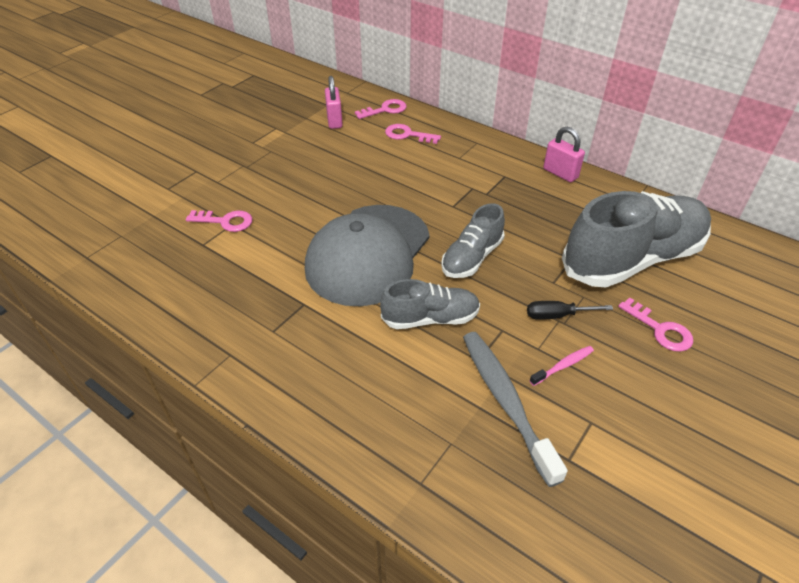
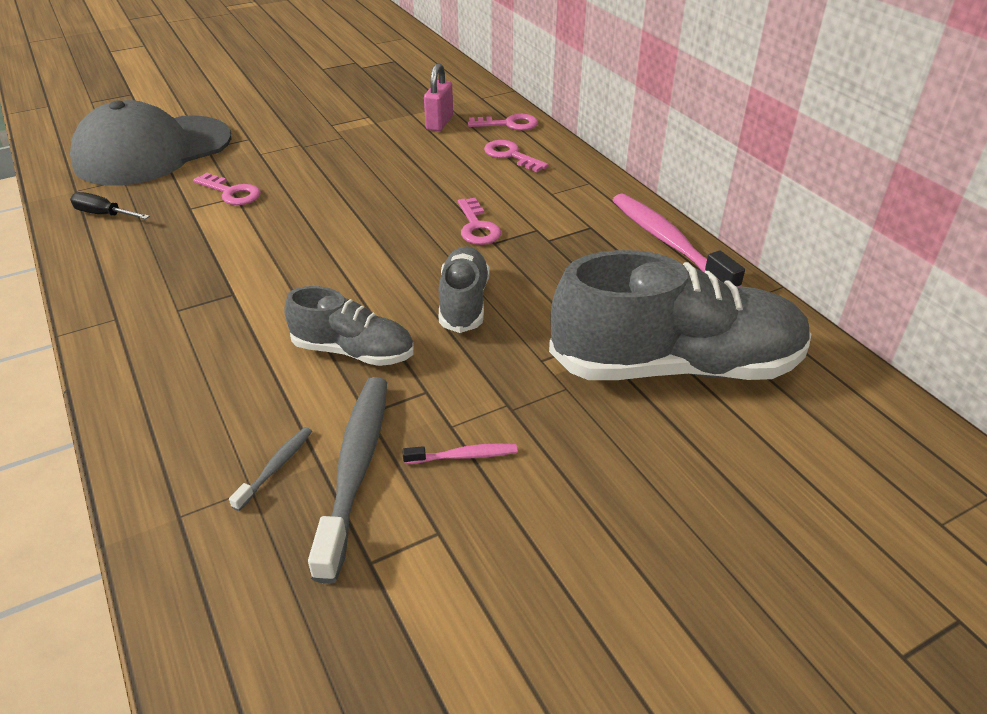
camera: 25 degrees right, 5 degrees down
grey cap [305,205,430,306] -> grey cap moved to [70,100,231,186]
grey shoe [441,203,505,278] -> grey shoe turned 120 degrees clockwise [439,246,490,333]
black screwdriver [527,301,613,320] -> black screwdriver moved to [70,192,150,219]
pink padlock [543,127,585,182] -> pink toothbrush [613,194,745,286]
pink key [618,297,693,352] -> pink key moved to [458,198,501,245]
none -> grey toothbrush [229,427,312,511]

